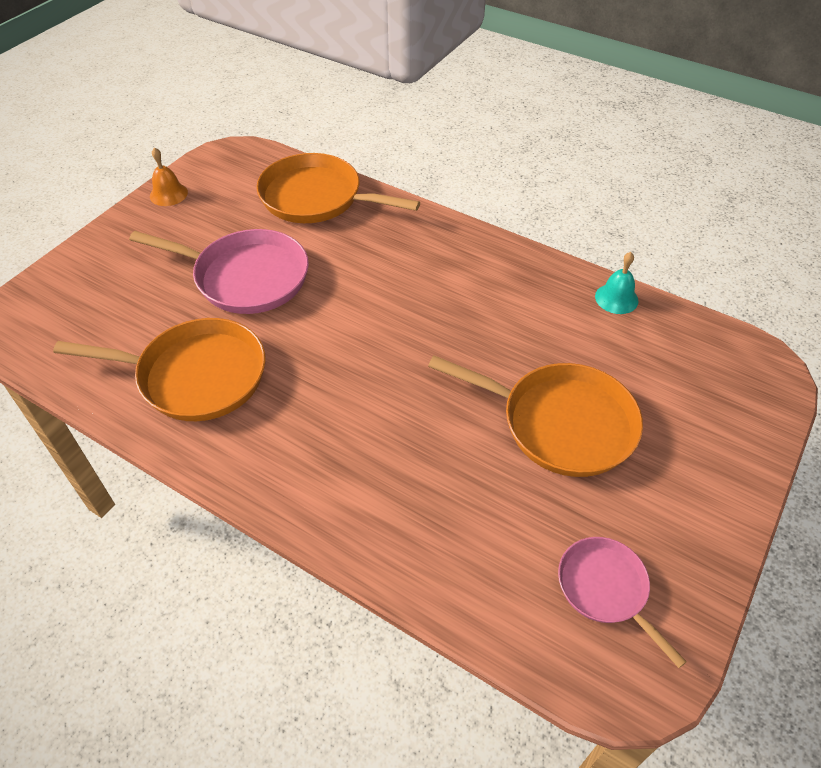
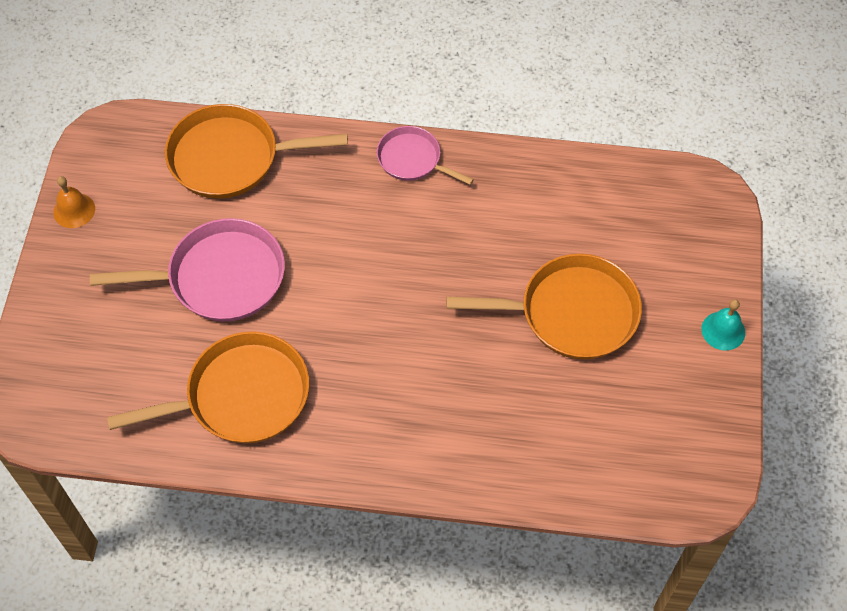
camera: 25 degrees left, 10 degrees up
pink pan [558,537,687,668] -> pink pan moved to [377,126,474,185]
turquoise bell [595,252,638,314] -> turquoise bell moved to [701,299,745,351]

